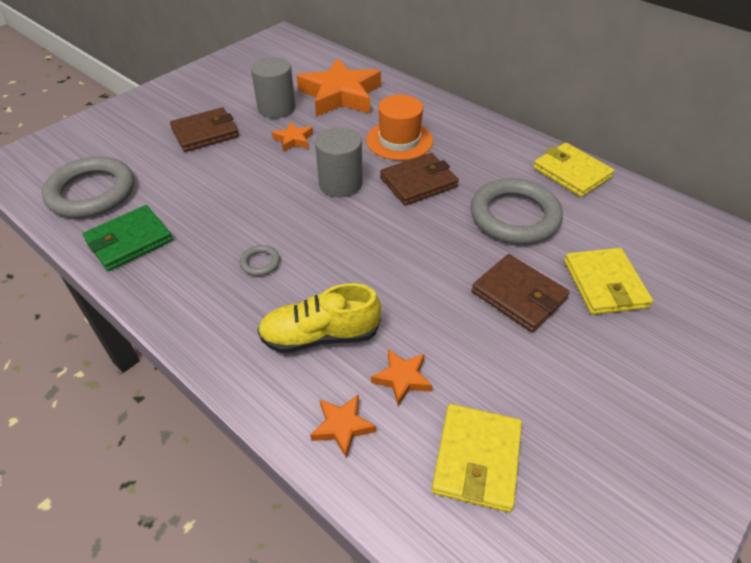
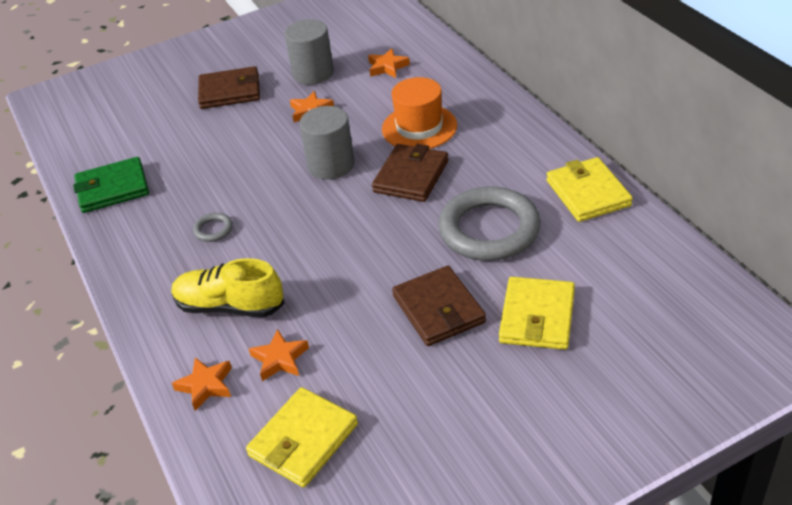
camera: 25 degrees right, 5 degrees down
grey ring [42,156,134,218] -> none
orange star [297,58,381,117] -> orange star [368,48,410,78], size x0.44
brown wallet [380,153,459,206] -> brown wallet turned 60 degrees counterclockwise [372,144,449,202]

